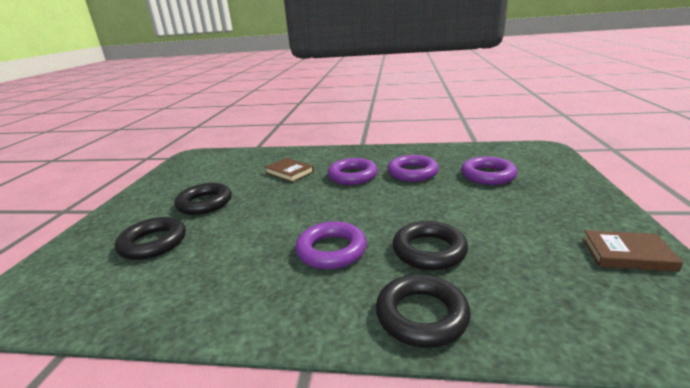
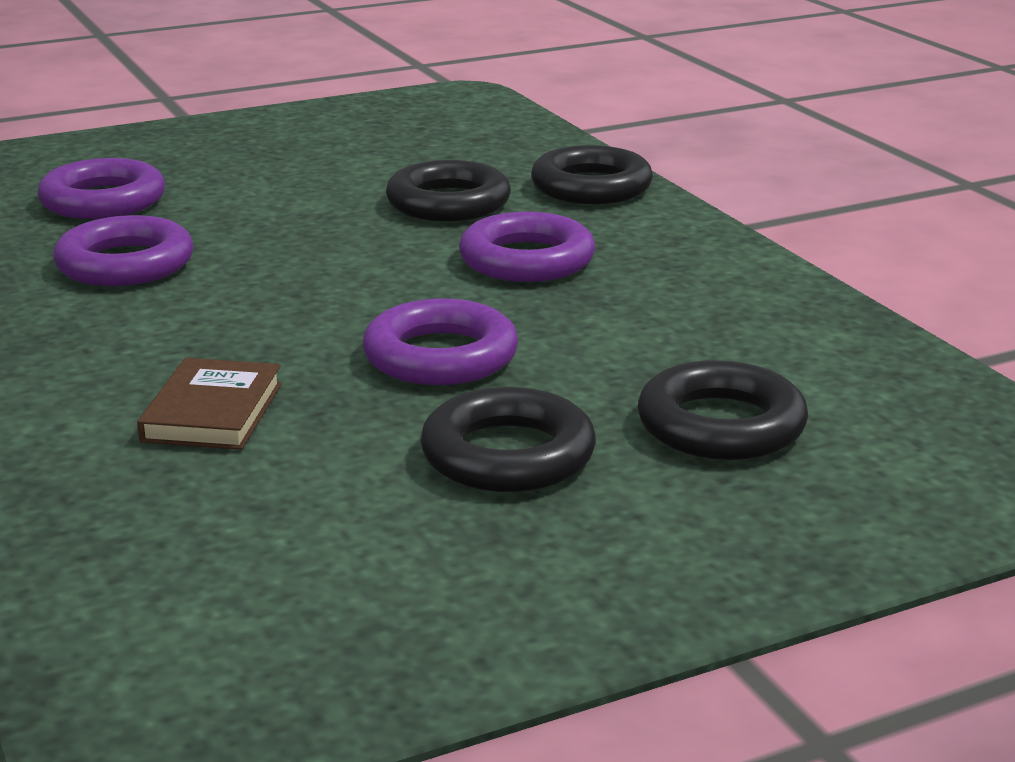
camera: 125 degrees left, 0 degrees up
purple ring [328,158,378,185] -> purple ring moved to [363,298,518,385]
brown book [583,230,683,272] -> none

